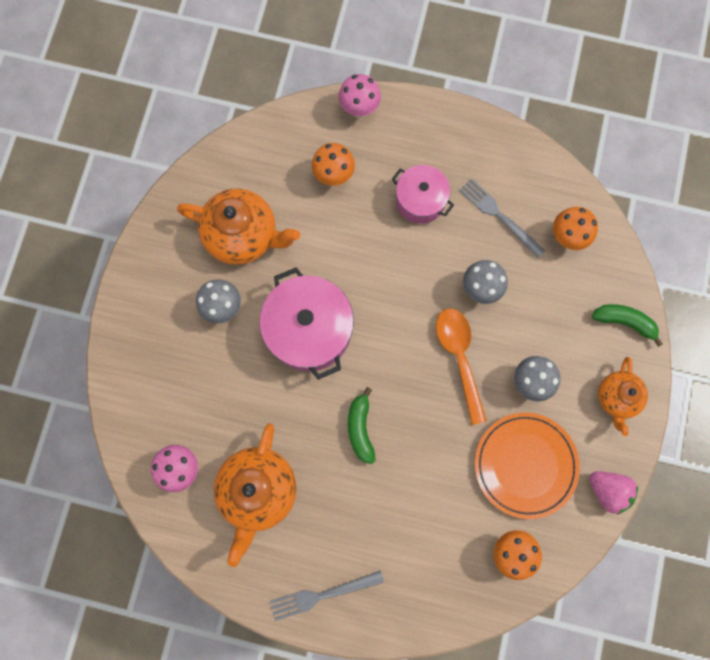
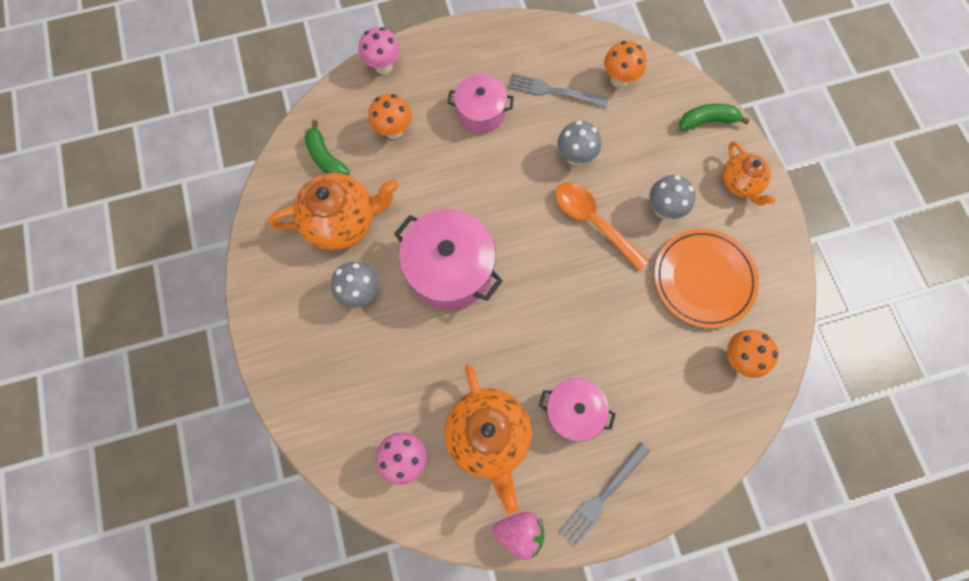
camera: 30 degrees left, 5 degrees down
green banana [348,387,375,464] -> green banana moved to [305,120,350,175]
pink strawberry [589,471,638,515] -> pink strawberry moved to [492,512,544,560]
none -> pink pot [539,378,616,441]

